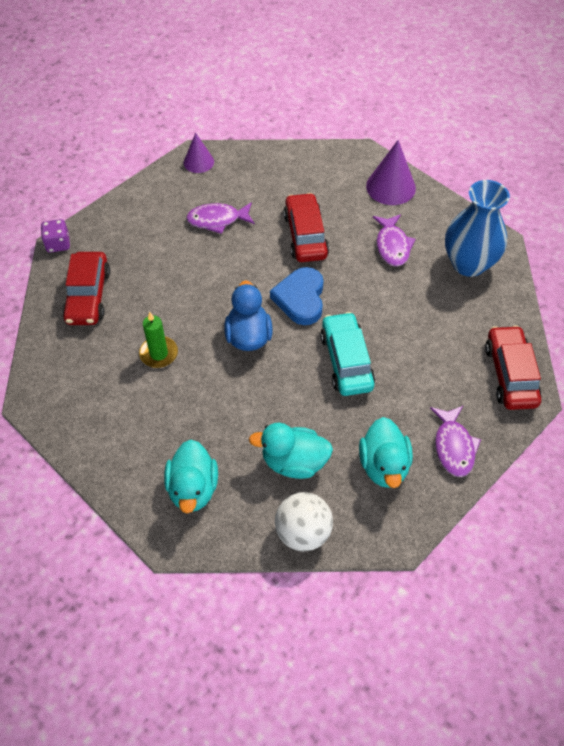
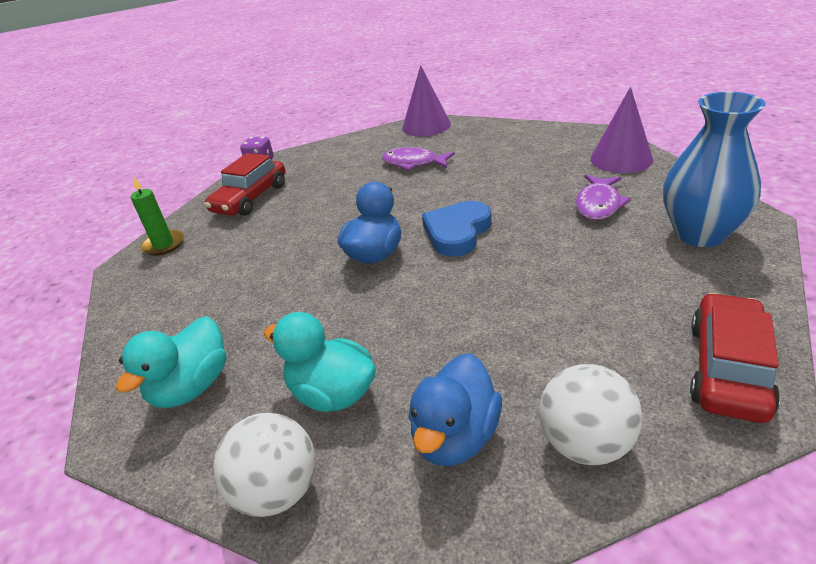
camera: 30 degrees right, 20 degrees down
green candle [139,312,178,368] -> green candle moved to [130,176,184,256]
purple cone [184,133,214,173] -> purple cone [402,65,451,136], size x1.58
red car [283,193,329,262] -> none
turquoise car [320,312,375,396] -> none
turquoise duck [359,417,413,488] -> blue duck [409,353,502,466]
purple fish [430,406,481,477] -> white ball [539,364,643,465]

